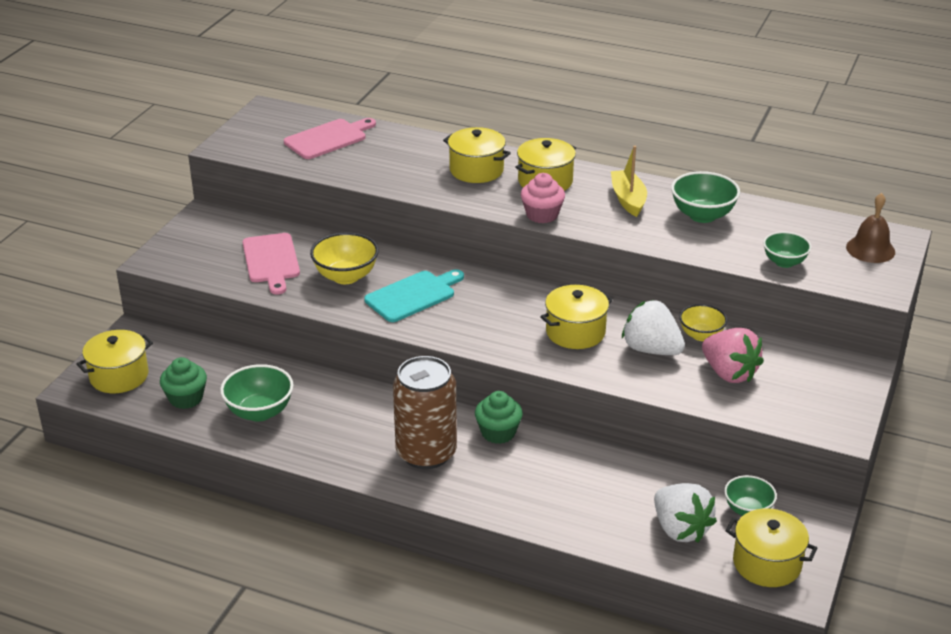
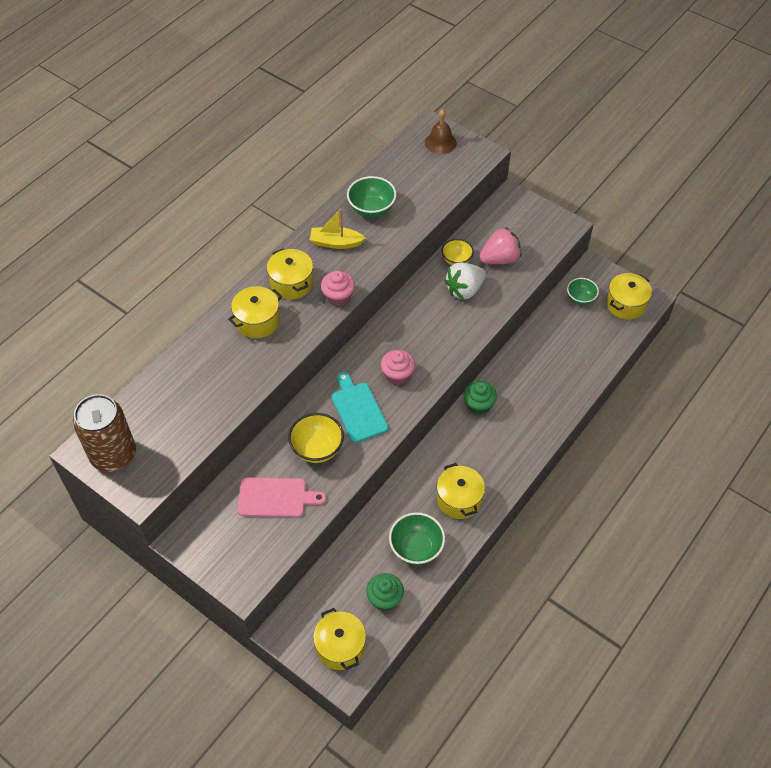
camera: 75 degrees left, 20 degrees up
pink cutting board [284,118,376,159] -> none
brown can [393,356,457,469] -> brown can moved to [73,394,136,472]
yellow pot [540,285,613,349] -> yellow pot moved to [437,463,485,519]
white strawberry [654,483,717,543] -> none
green bowl [763,232,812,268] -> none
none -> pink cupcake [381,350,415,385]

